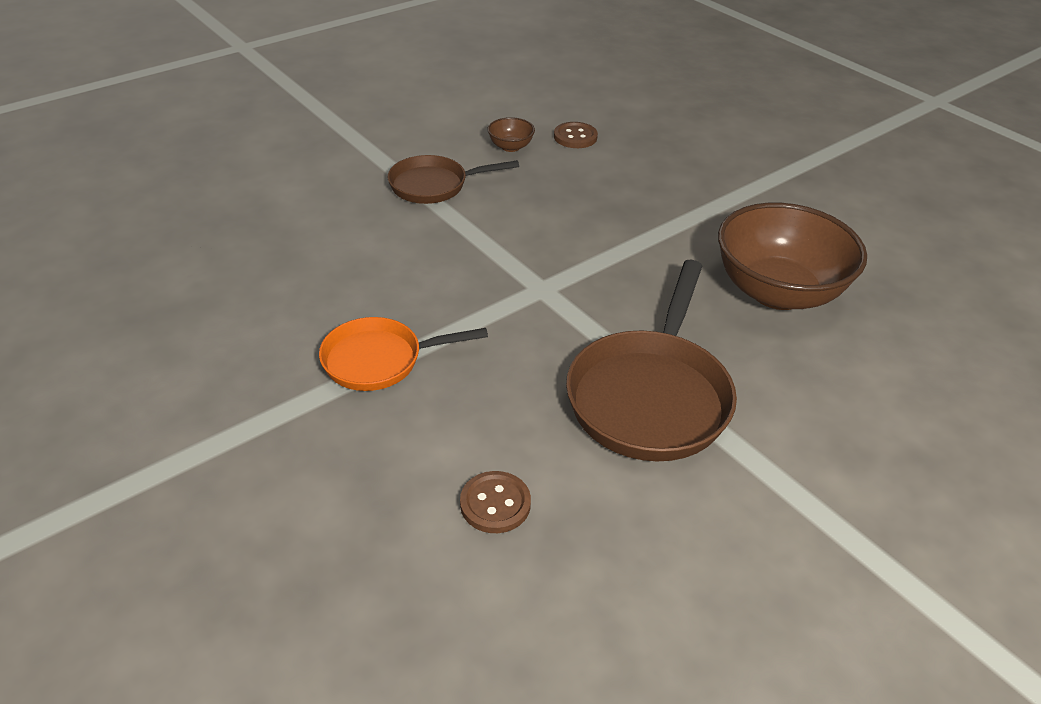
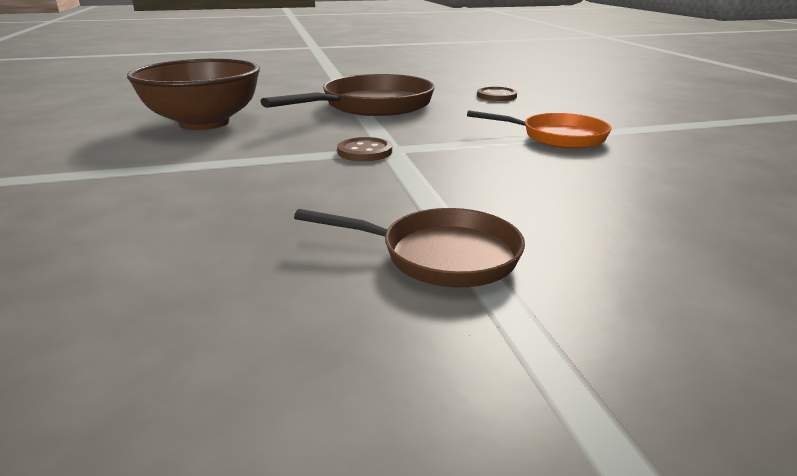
camera: 155 degrees left, 15 degrees down
brown bowl [488,117,535,152] -> none
brown button [554,122,598,148] -> brown button moved to [337,137,392,161]

